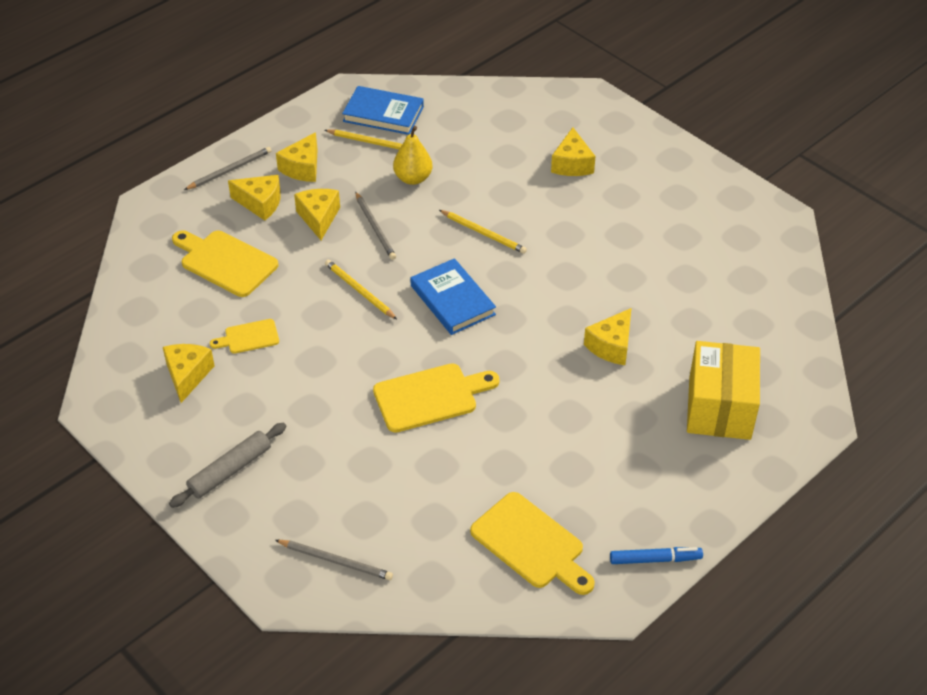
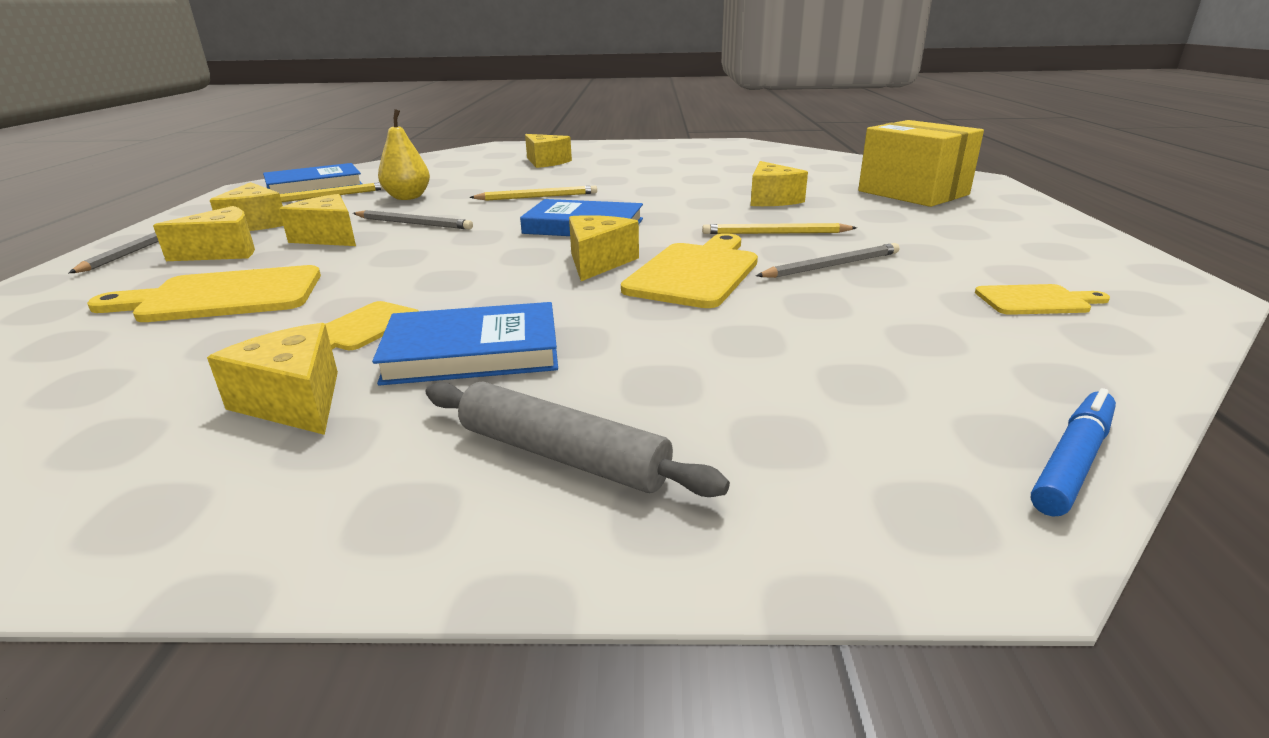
camera: 45 degrees left, 20 degrees down
grey rolling pin [169,423,286,508] -> grey rolling pin turned 60 degrees counterclockwise [425,381,730,497]
grey pencil [275,540,393,580] -> grey pencil moved to [756,243,900,278]
yellow pencil [325,260,397,319] -> yellow pencil moved to [702,223,857,234]
yellow cutting board [470,492,595,595] -> yellow cutting board [975,284,1110,315], size x0.56
blue marker [610,547,703,564] -> blue marker moved to [1031,388,1116,517]
none -> blue book [372,302,558,385]
none -> yellow cheese [569,215,639,281]

